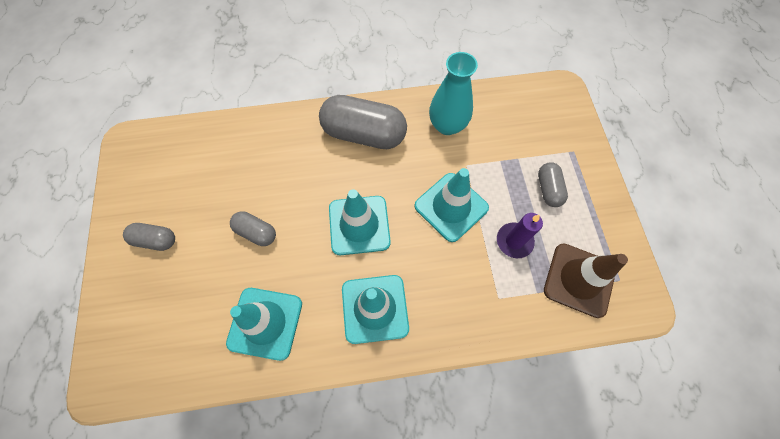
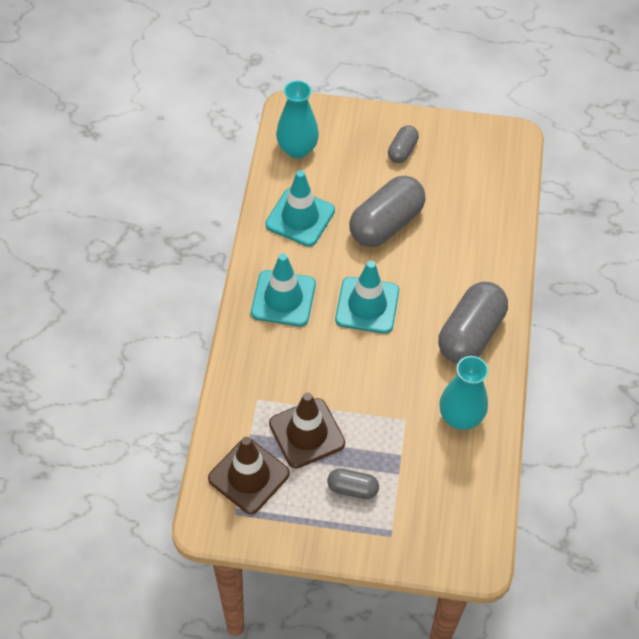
camera: 105 degrees right, 10 degrees down
grey capsule [230,211,276,246] -> grey capsule [349,176,425,247], size x1.96
turquoise traffic cone [414,168,489,242] -> none
purple candle [497,213,543,258] -> brown traffic cone [269,392,345,469]
none -> turquoise vase [276,81,319,158]

